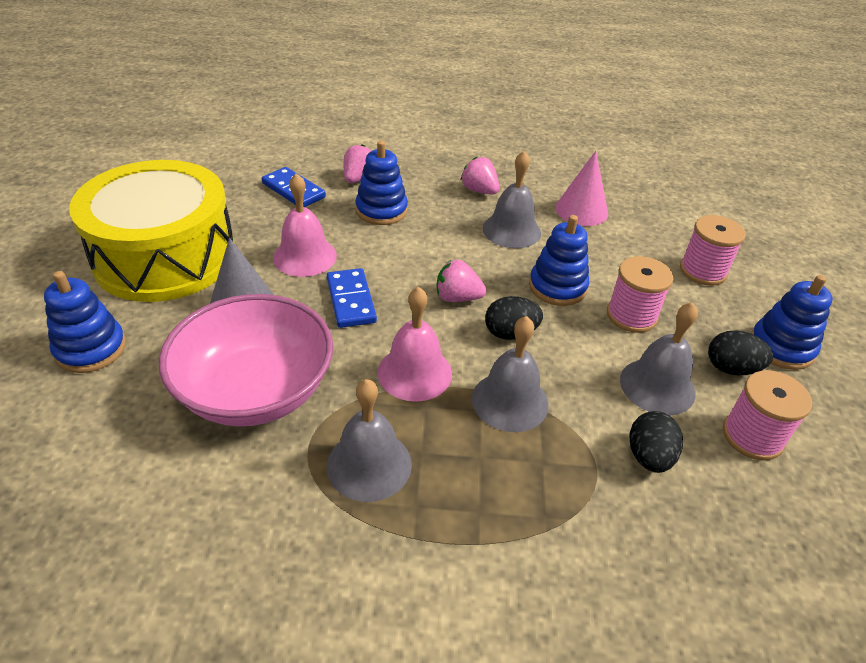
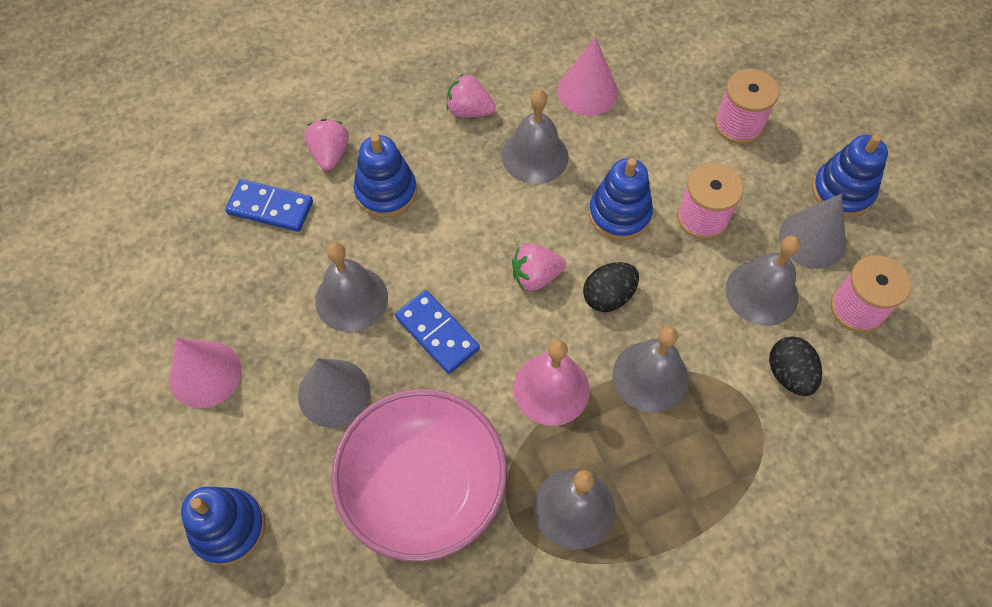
camera: 25 degrees left, 20 degrees up
yellow drum [69,160,235,302] -> pink cone [170,338,242,408]
pink bell [273,173,337,277] -> grey bell [315,242,388,332]
black egg [708,330,773,375] -> grey cone [779,194,846,269]

